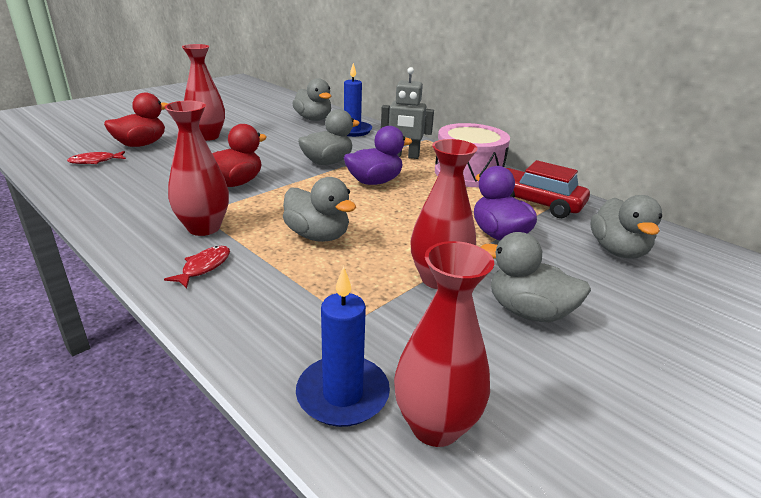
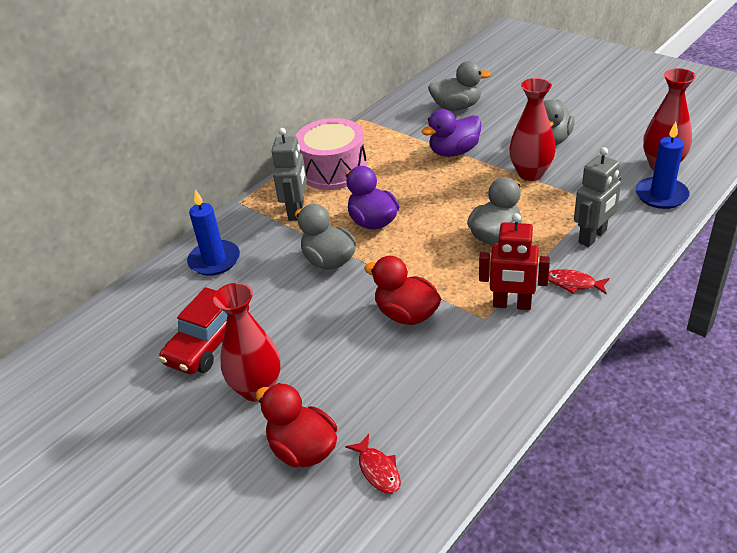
camera: 90 degrees left, 10 degrees up
red vase [165,101,229,236] -> red robot [479,213,550,310]
grey duck [292,78,331,121] -> none
red car [507,160,590,218] -> red car moved to [159,287,249,374]
none -> grey robot [574,147,621,247]

